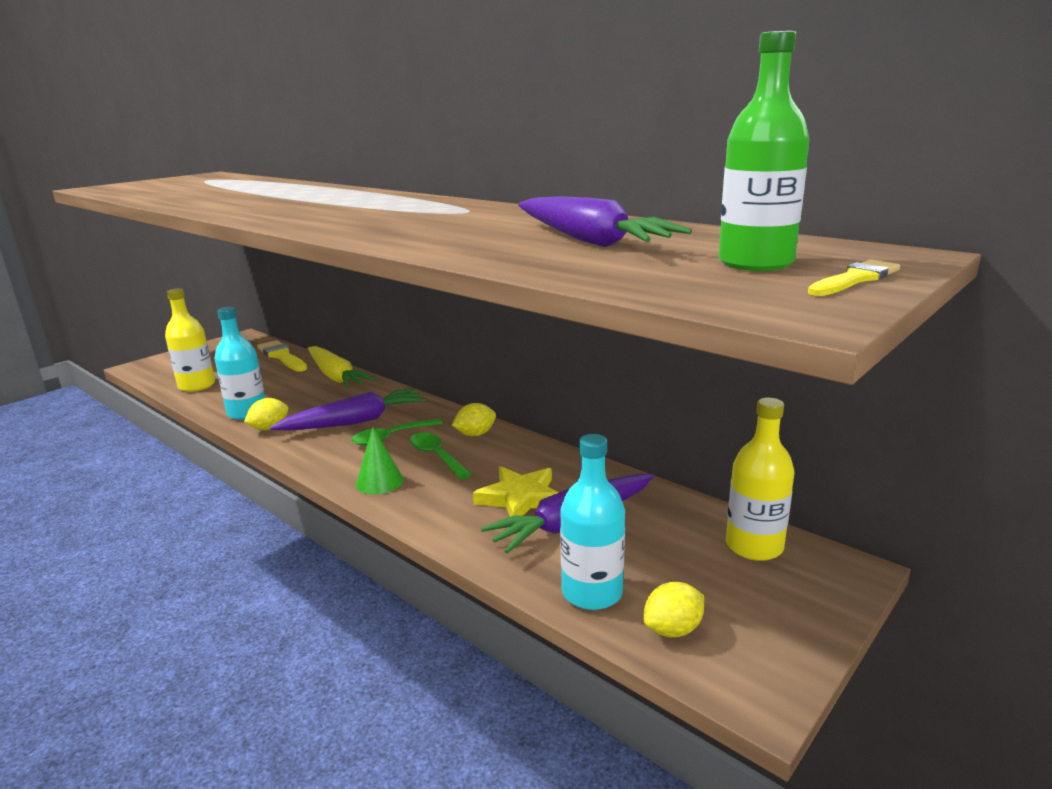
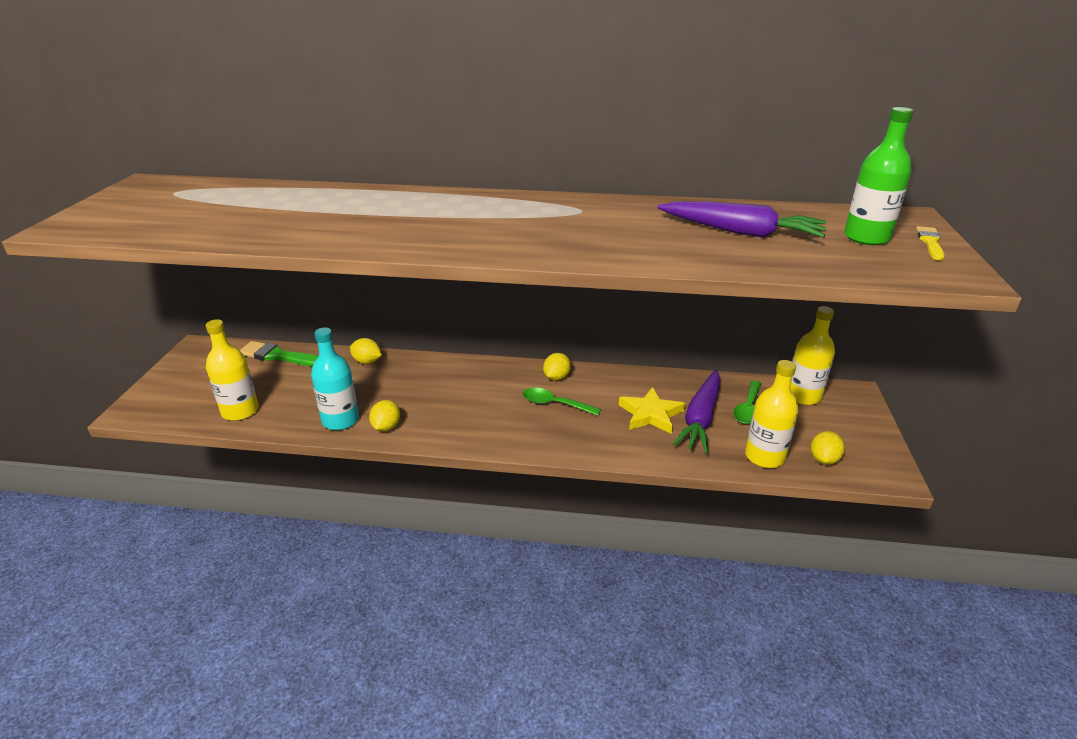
camera: 35 degrees left, 10 degrees up
yellow brush [257,340,307,372] -> green brush [240,341,318,367]
purple carrot [270,388,426,431] -> none
yellow carrot [308,346,376,389] -> yellow lemon [350,338,382,364]
green spoon [351,419,443,446] -> green spoon moved to [733,381,761,424]
green cone [356,427,404,494] -> none
turquoise bottle [560,434,625,610] -> yellow bottle [745,360,799,468]

